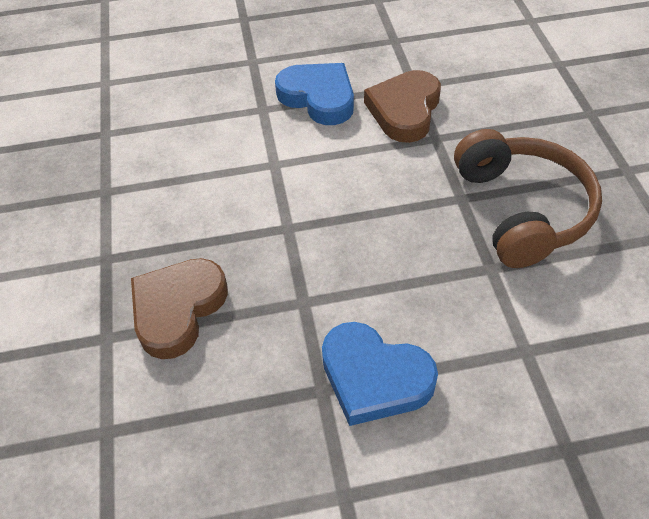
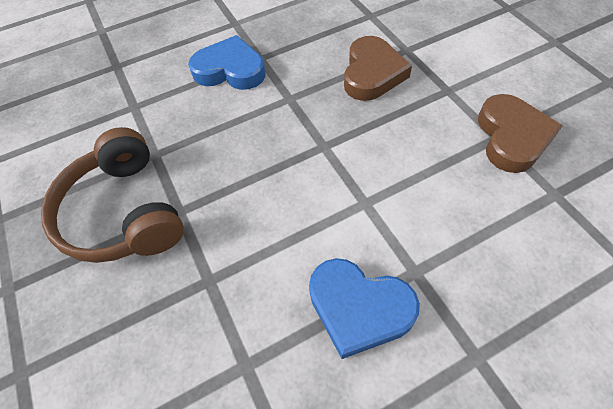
camera: 165 degrees right, 5 degrees up
brown heart [364,70,441,143] -> brown heart moved to [478,94,563,173]

